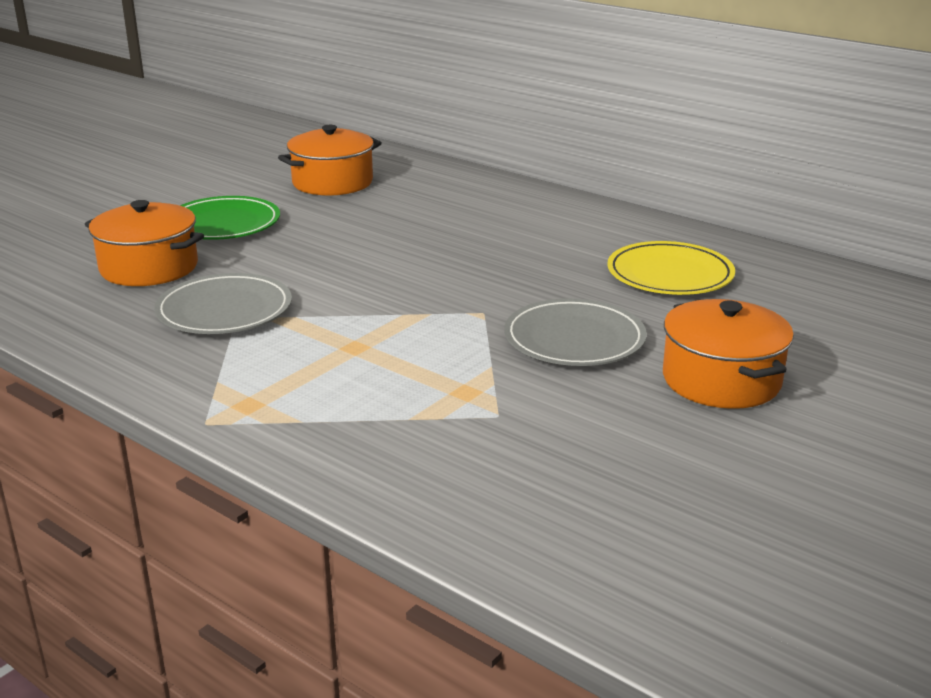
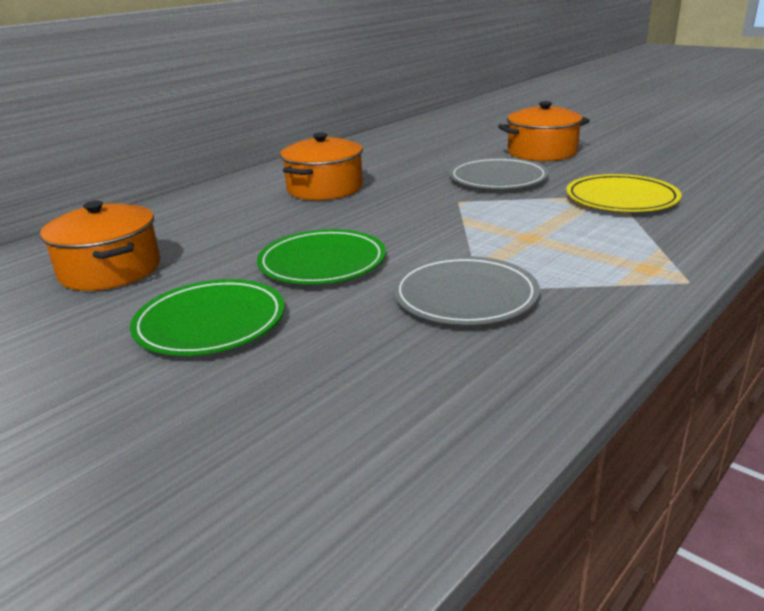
camera: 85 degrees left, 0 degrees up
orange pot [85,200,204,286] -> orange pot moved to [280,133,363,200]
yellow plate [607,241,735,295] -> yellow plate moved to [566,174,681,212]
none -> green plate [257,229,386,284]

